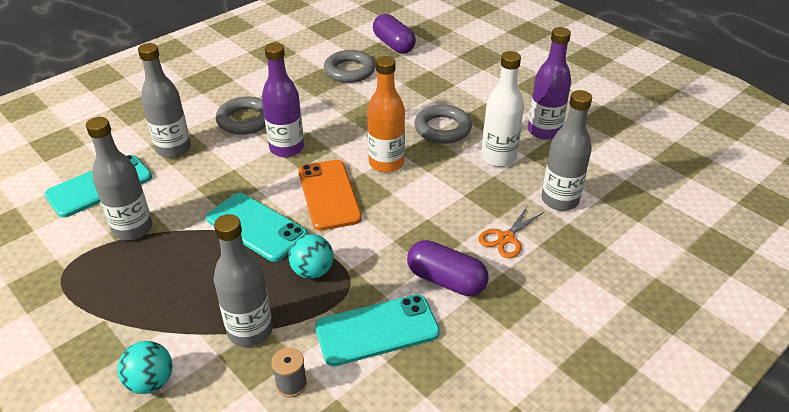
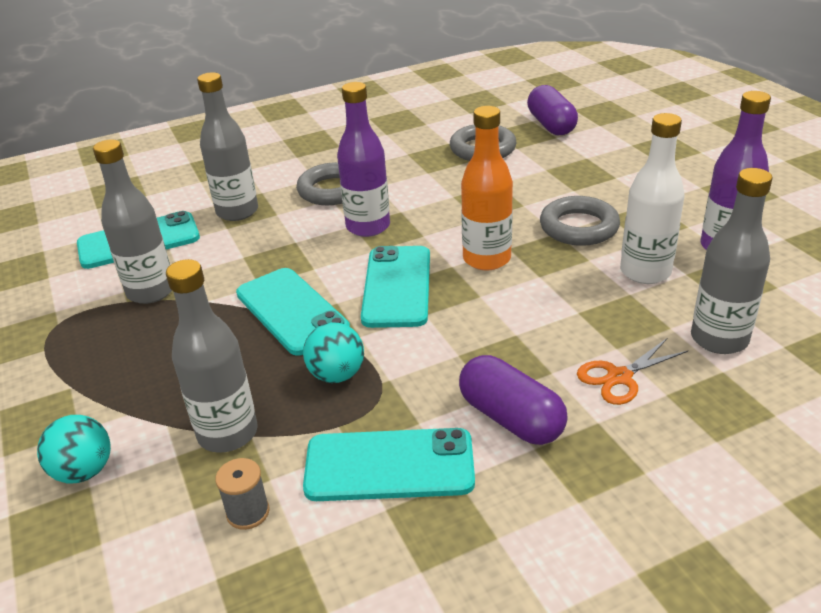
camera: 20 degrees right, 5 degrees down
orange phone [299,160,362,231] -> turquoise phone [361,246,430,328]

